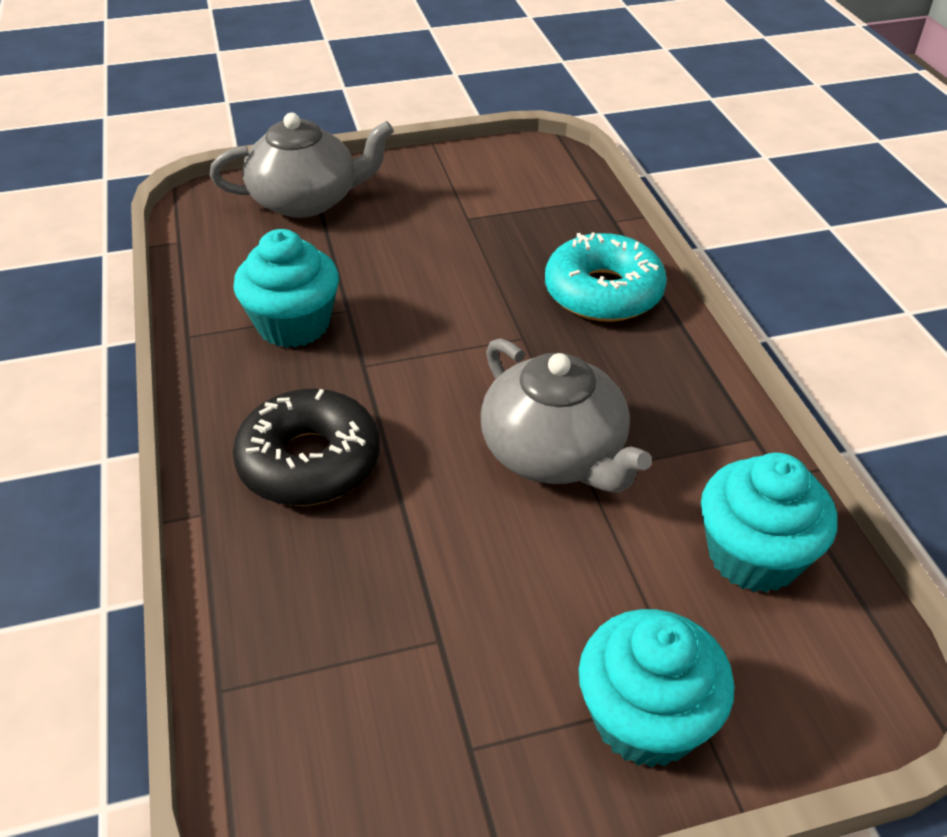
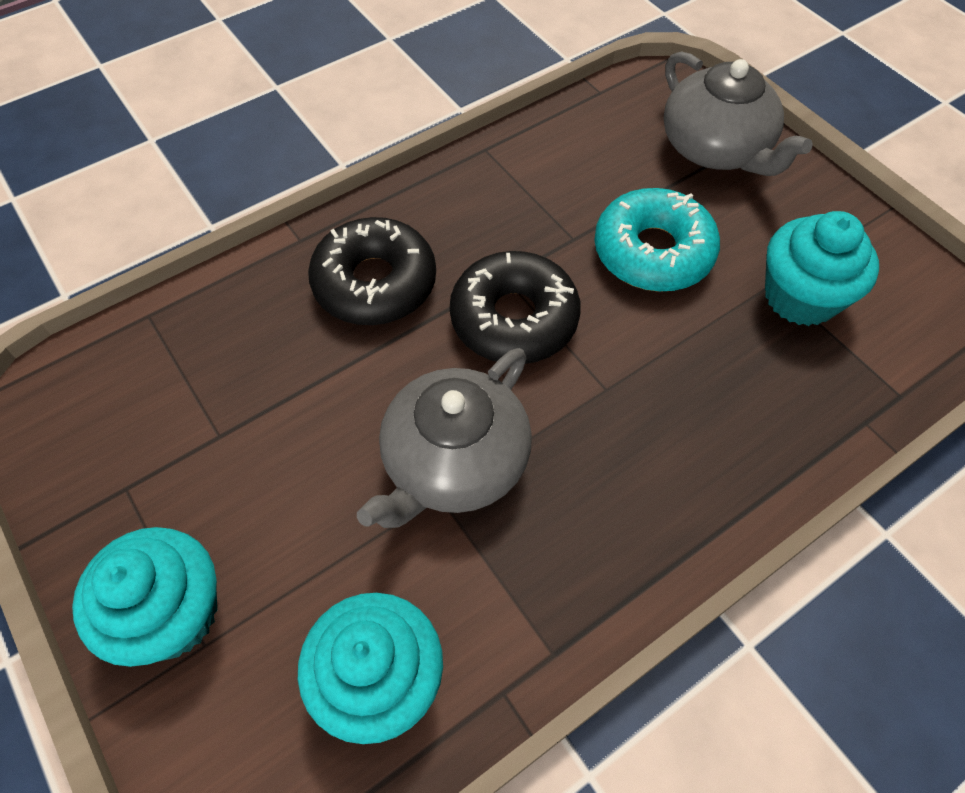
camera: 70 degrees right, 15 degrees up
turquoise cupcake [233,229,339,348] -> turquoise cupcake moved to [765,211,879,326]
turquoise donut [545,232,667,322] -> turquoise donut moved to [595,188,720,292]
none -> black donut [450,251,581,364]

